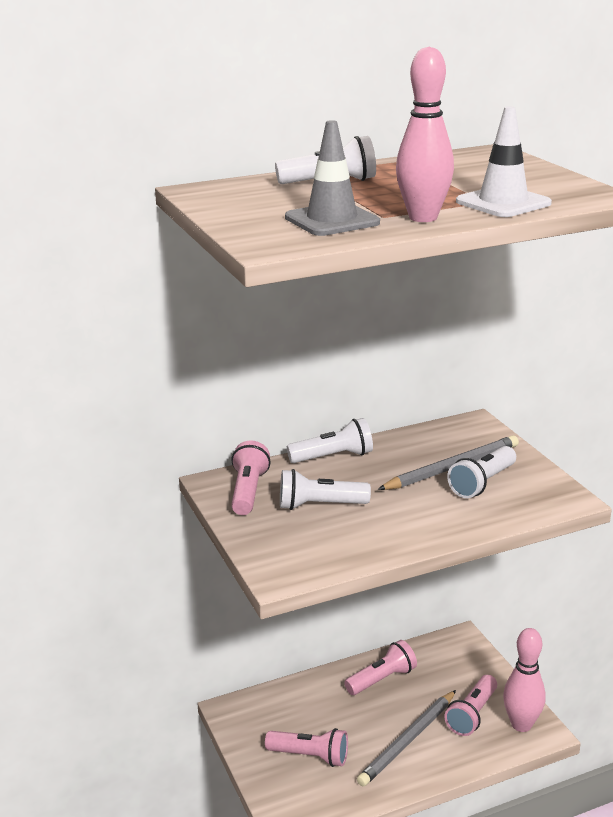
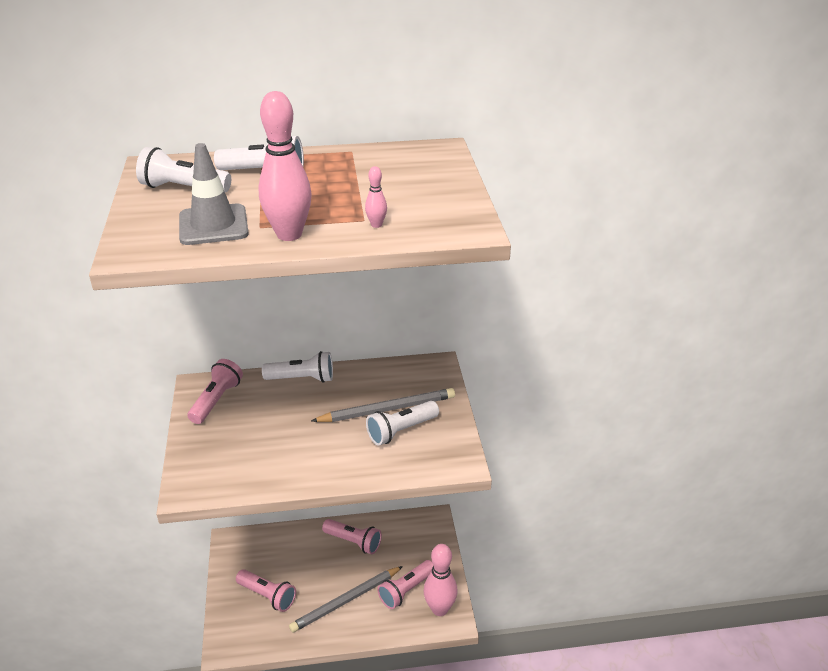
camera: 15 degrees right, 10 degrees up
white flashlight [280,469,371,510] -> white flashlight moved to [136,147,231,192]
pink flashlight [344,640,417,695] -> pink flashlight turned 45 degrees clockwise [322,519,382,554]
white traffic cone [456,106,552,217] -> pink bowling pin [365,166,387,228]

